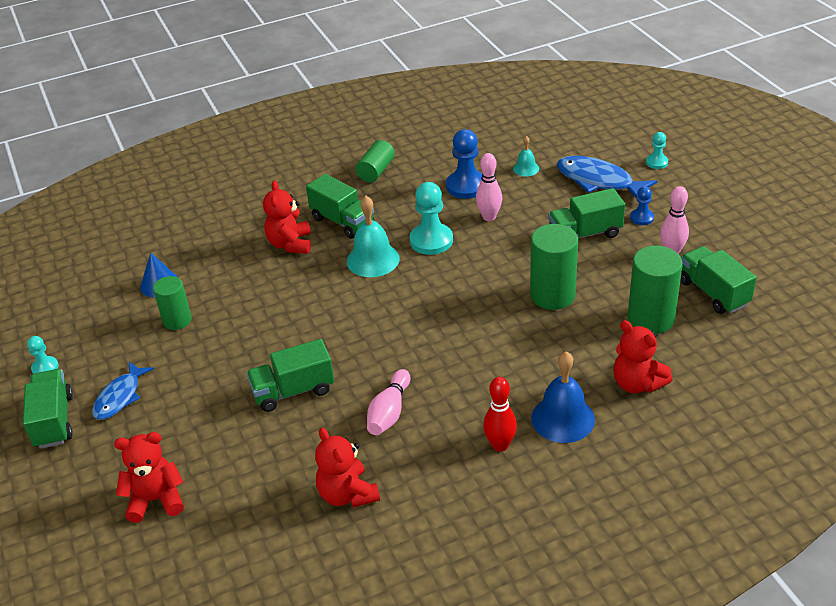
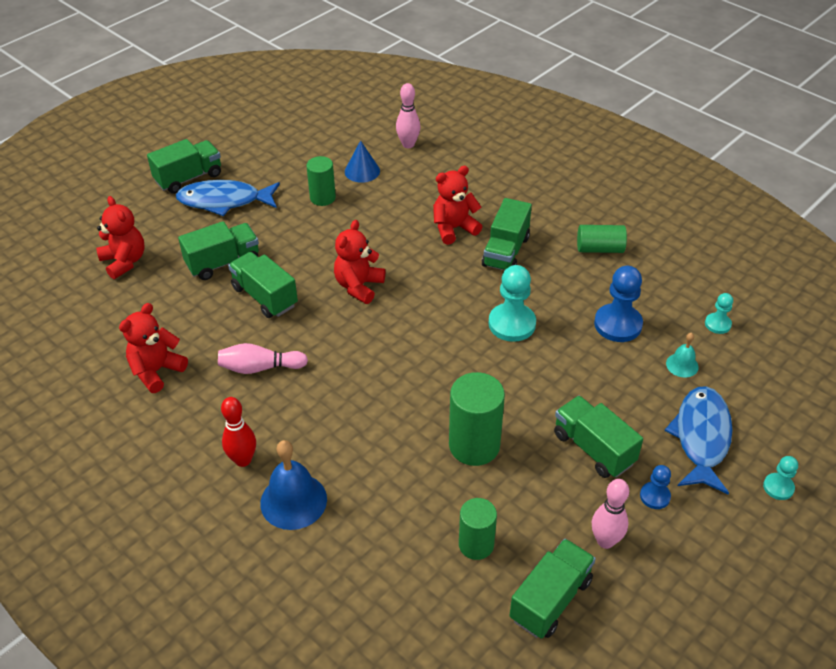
camera: 65 degrees right, 5 degrees up
turquoise pawn [27,336,59,374] -> turquoise pawn moved to [705,293,733,334]
blue fish [92,362,154,420] -> blue fish [176,180,280,216], size x1.52
turquoise bell [347,196,400,277] -> none
pink bowling pin [476,153,502,221] -> pink bowling pin moved to [396,83,421,148]
red teddy bear [613,320,672,393] -> red teddy bear moved to [334,220,385,304]
green cylinder [628,246,683,334] -> green cylinder [459,498,497,560], size x0.64
none -> green truck [178,221,259,280]

